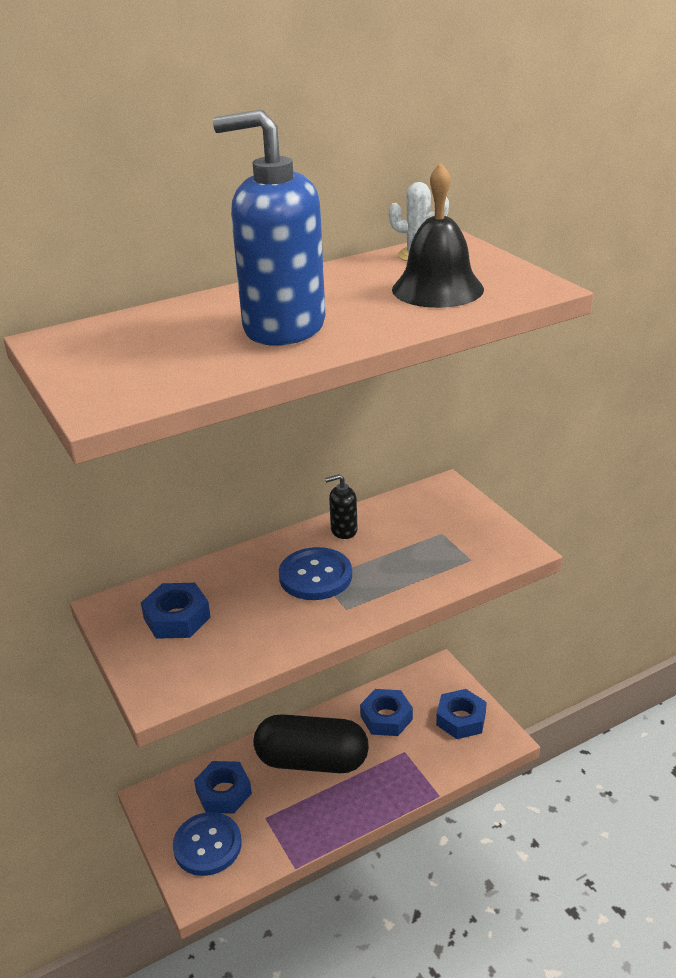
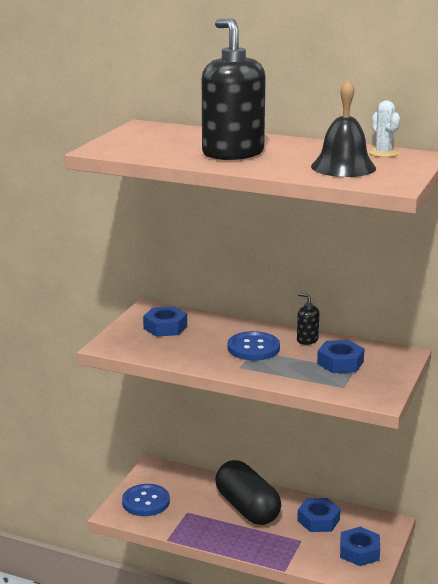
camera: 50 degrees right, 10 degrees down
blue nut [194,761,252,814] -> blue nut moved to [317,340,364,373]
blue soap dispenser [213,110,326,346] -> black soap dispenser [202,18,266,160]

